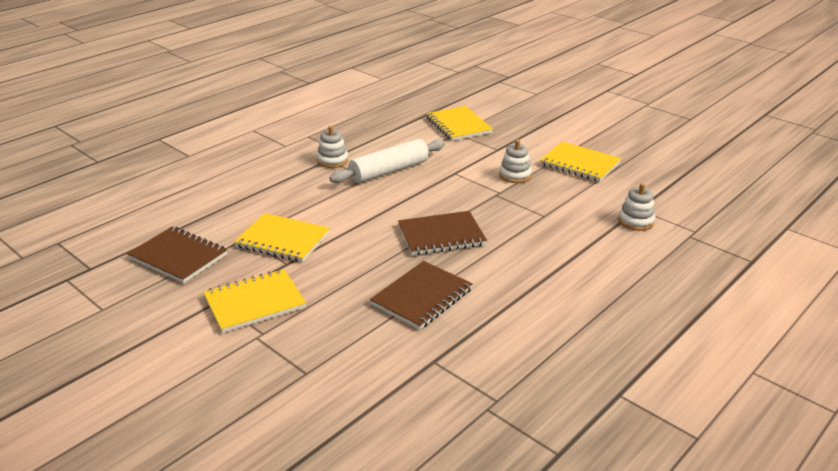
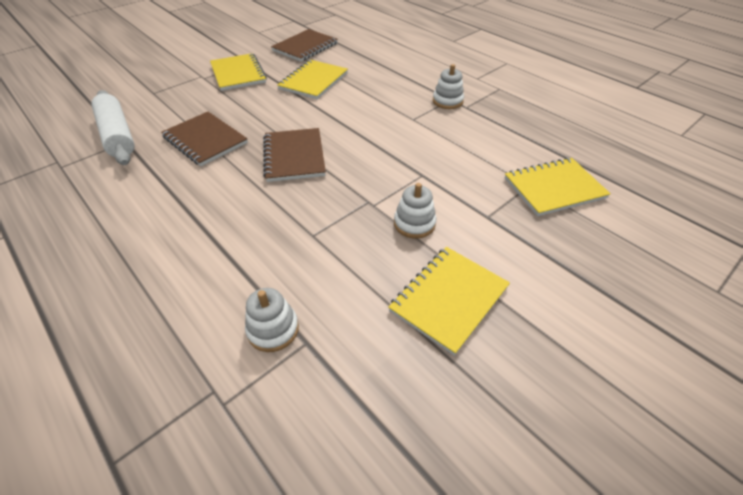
camera: 95 degrees right, 15 degrees up
white rolling pin [329,139,445,183] -> white rolling pin moved to [91,90,135,165]

